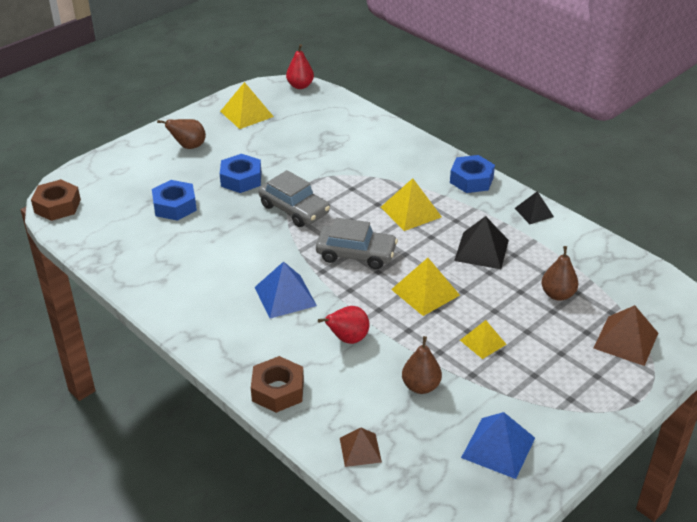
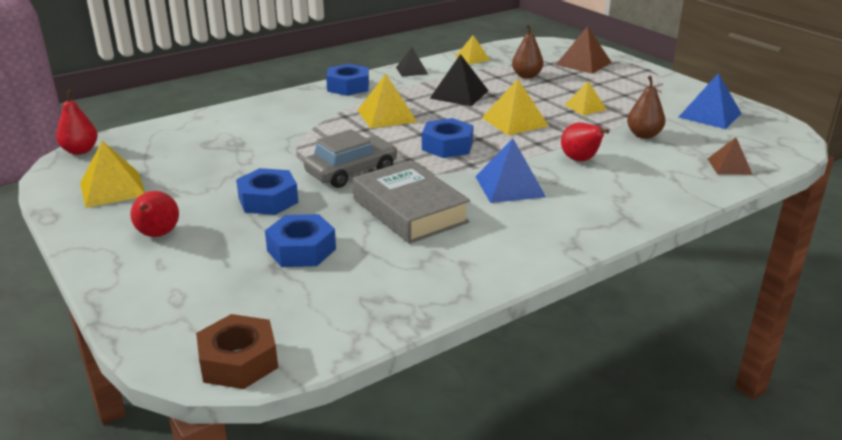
camera: 80 degrees left, 10 degrees down
brown pear [157,119,206,149] -> red pear [130,191,179,237]
brown nut [251,356,304,413] -> none
grey car [316,217,398,269] -> blue nut [422,118,474,158]
none -> grey book [353,160,470,244]
none -> yellow pyramid [455,35,490,64]

